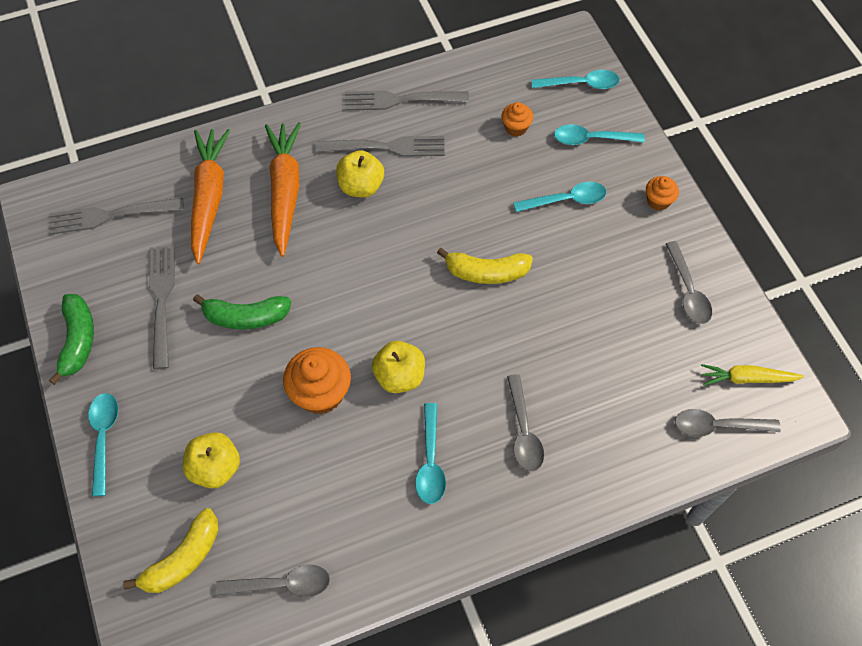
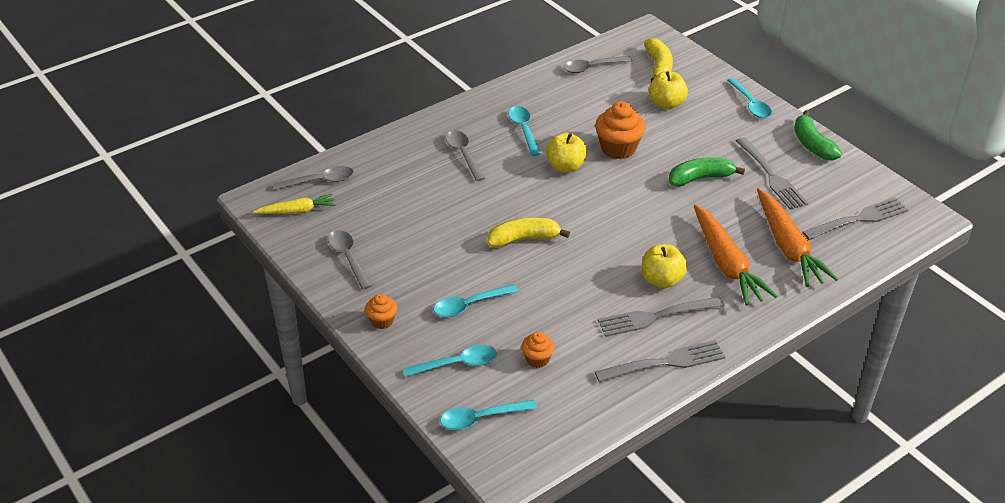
camera: 165 degrees right, 20 degrees down
yellow banana [123,508,219,593] -> yellow banana turned 150 degrees clockwise [644,38,673,82]

